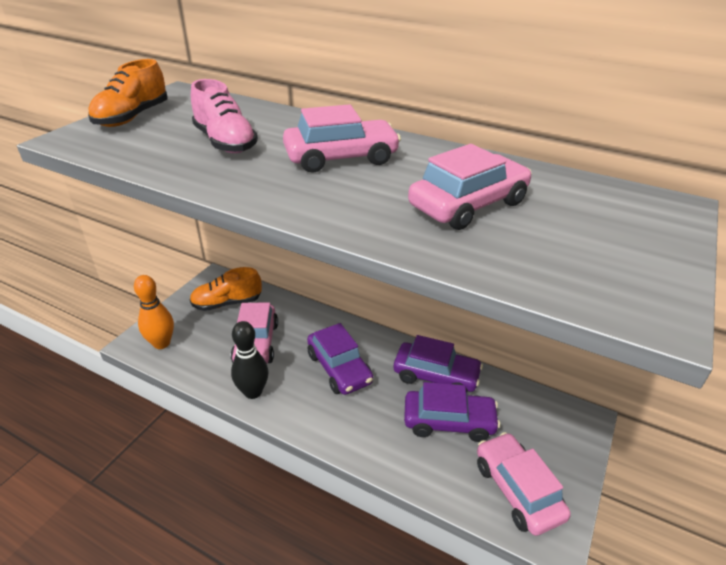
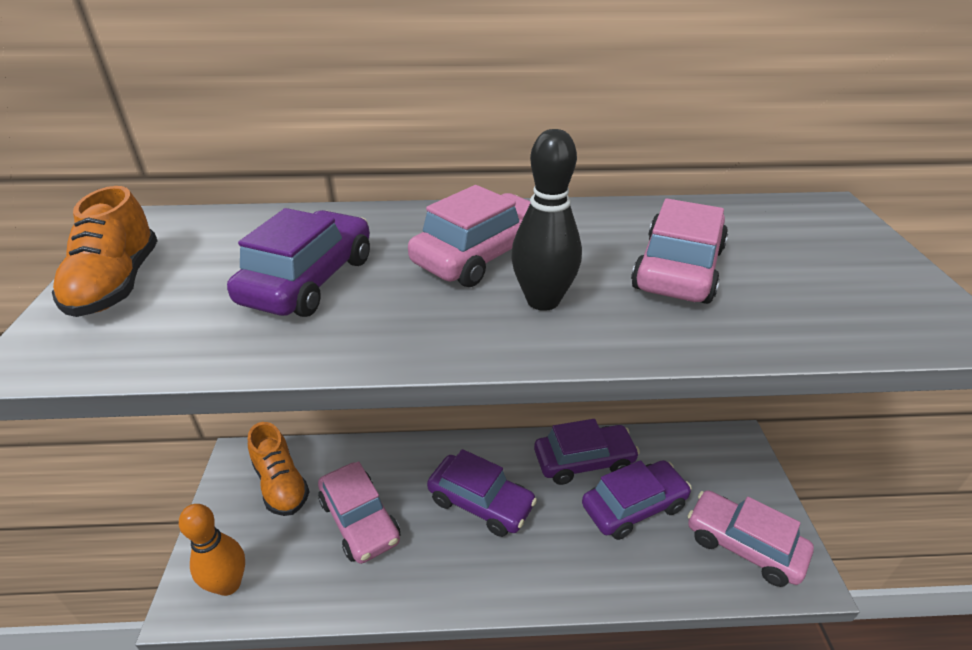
camera: 30 degrees left, 0 degrees up
orange shoe [189,267,262,311] -> orange shoe turned 75 degrees counterclockwise [248,422,310,516]
pink shoe [191,79,258,153] -> purple car [227,208,370,317]
black bowling pin [231,321,269,399] -> black bowling pin moved to [511,129,582,311]

